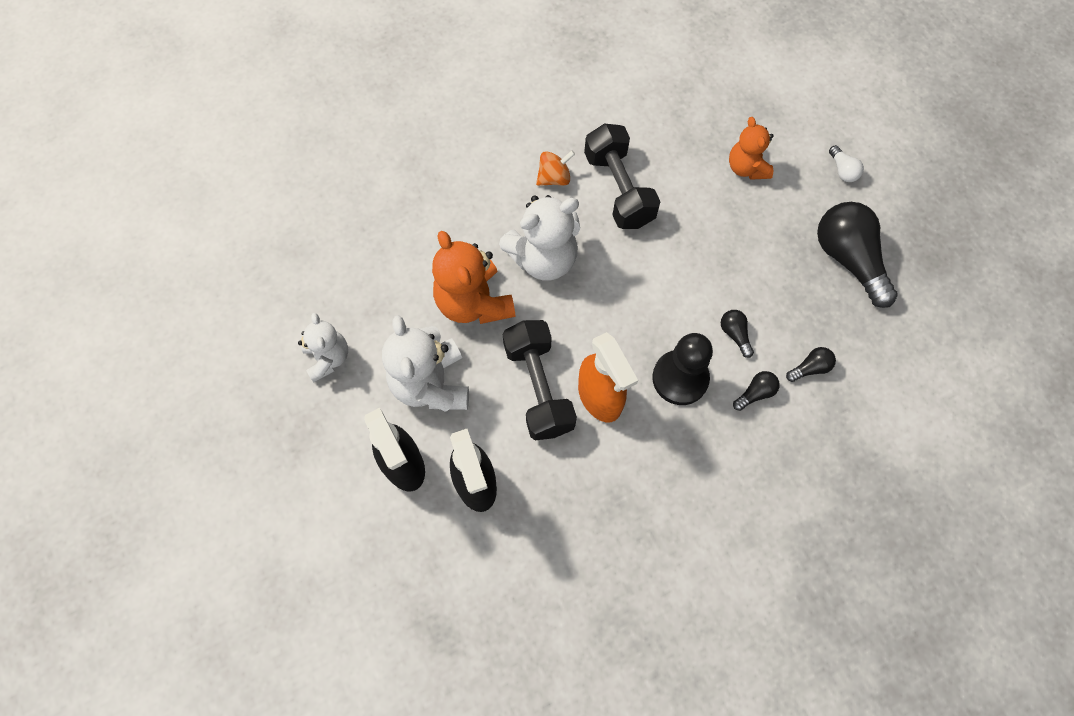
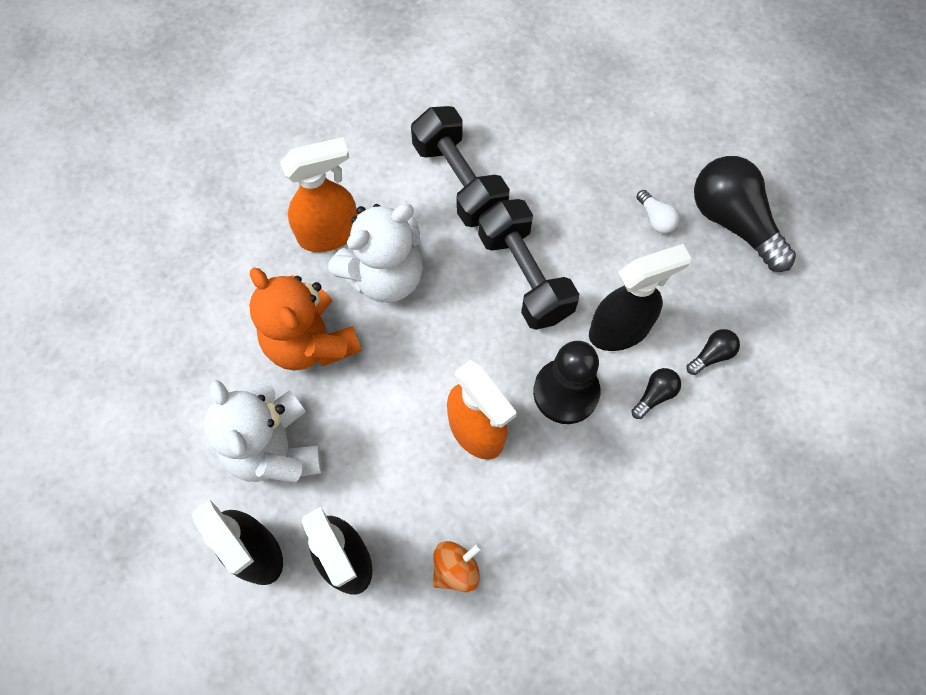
camera: 10 degrees left, 0 degrees up
white teddy bear [298,313,348,382] -> none
black dumbbell [503,320,577,440] -> black dumbbell moved to [478,199,579,330]
orange spinning top [536,150,575,186] -> orange spinning top moved to [433,541,482,592]
black light bulb [721,310,754,358] -> black spray bottle [589,244,692,351]
orange teddy bear [729,117,774,180] -> none
white light bulb [829,145,864,182] -> white light bulb moved to [637,190,680,233]
none -> orange spray bottle [280,137,357,252]

